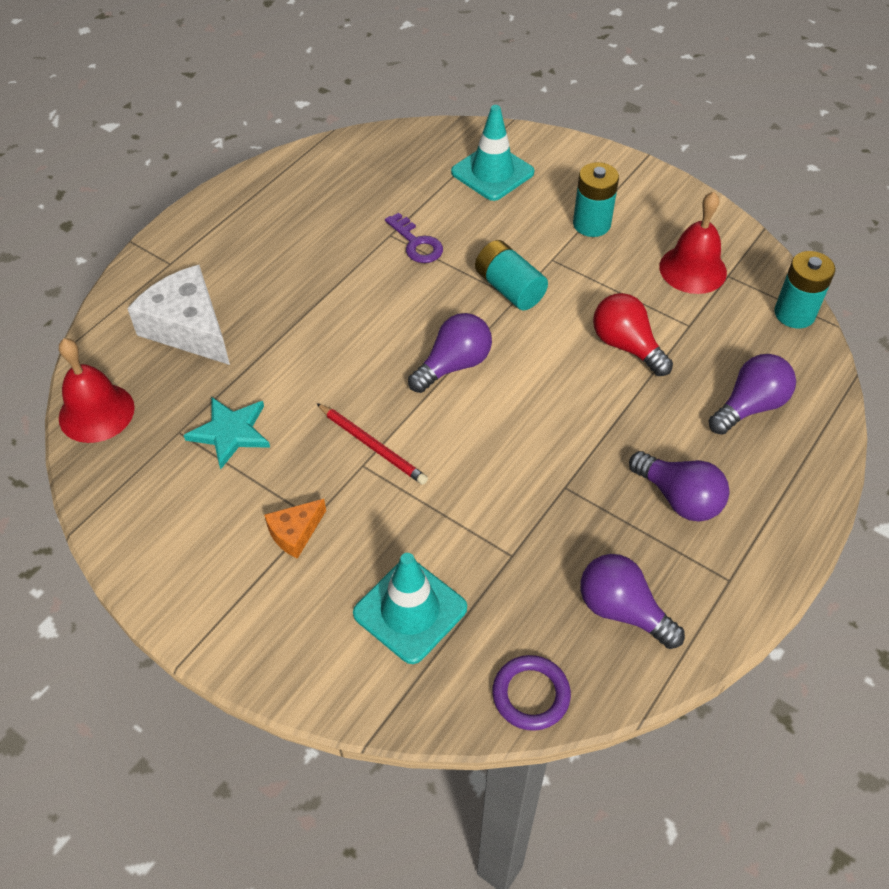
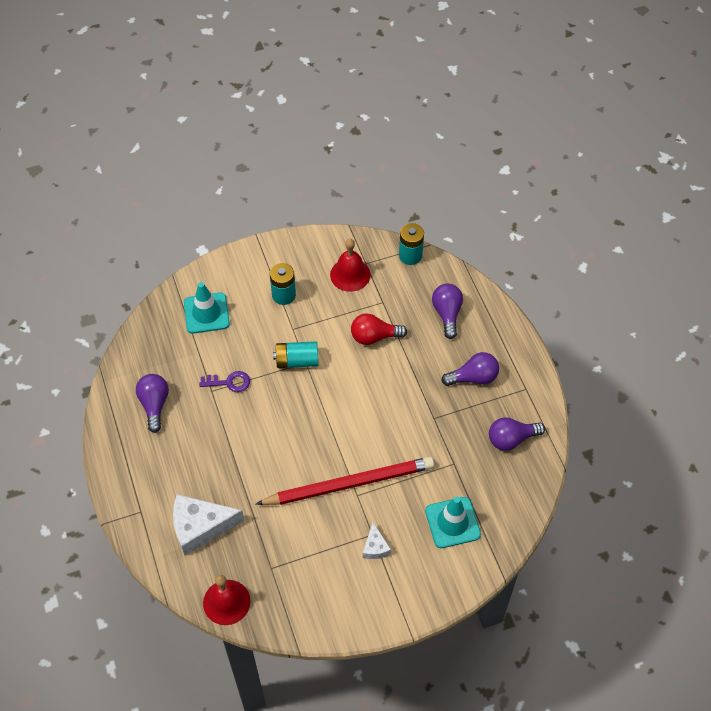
camera: 55 degrees left, 5 degrees up
turquoise star [184,397,270,469] -> none
orange cheese [264,499,326,559] -> white cheese [363,522,391,559]
red pencil [316,403,428,485] -> red pencil [256,457,434,505], size x2.10
purple light bulb [408,313,492,393] -> purple light bulb moved to [136,374,169,433]
purple ring [492,655,571,731] -> none

